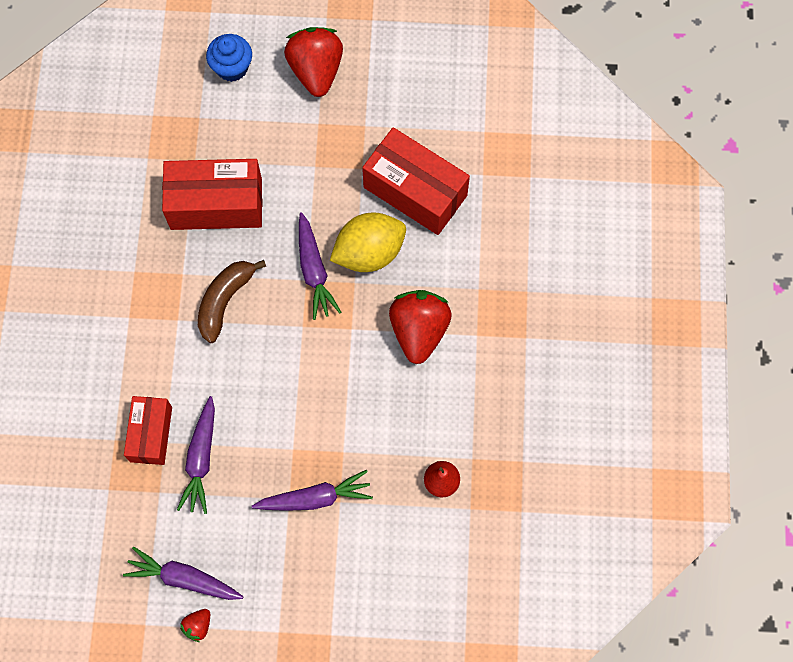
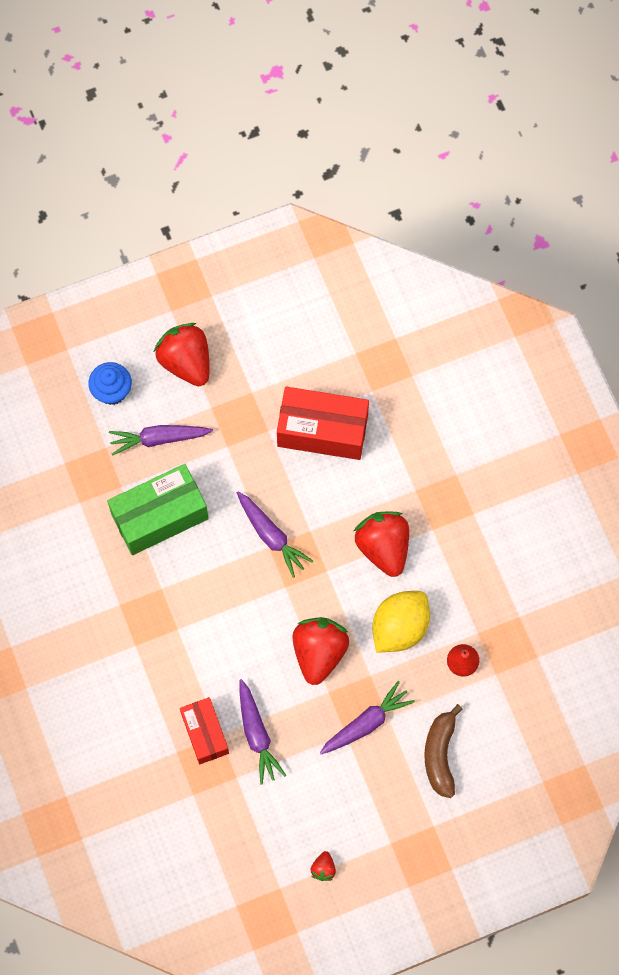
camera: 25 degrees left, 0 degrees up
purple carrot [123,547,243,600] -> purple carrot moved to [109,425,213,456]
red box [162,159,262,230] -> green box [107,464,209,555]
brown banana [198,260,266,343] -> brown banana moved to [424,704,463,798]
yellow lemon [330,213,406,272] -> yellow lemon moved to [372,591,430,652]
none -> red strawberry [292,617,349,685]

